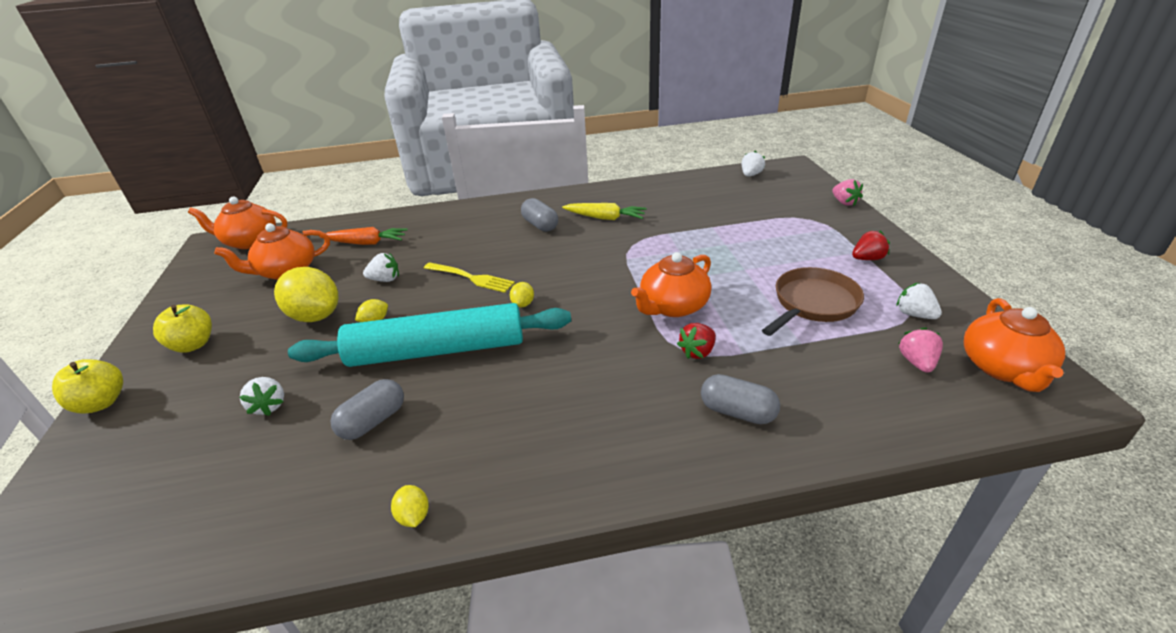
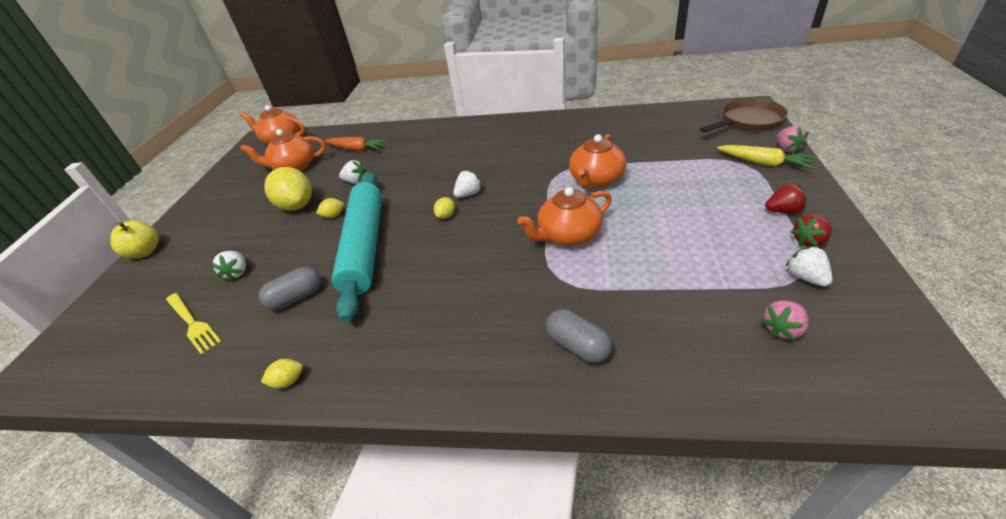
camera: 20 degrees right, 5 degrees up
yellow apple [153,304,212,353] -> none
turquoise rolling pin [288,303,571,367] -> turquoise rolling pin turned 75 degrees clockwise [332,172,382,322]
yellow lemon [391,485,429,527] -> yellow lemon turned 75 degrees clockwise [261,359,303,388]
yellow fork [424,262,515,293] -> yellow fork moved to [166,293,222,355]
grey capsule [521,198,558,232] -> none
yellow carrot [562,203,646,220] -> yellow carrot moved to [717,145,816,169]
red strawberry [677,323,716,359] -> red strawberry moved to [790,214,832,247]
white strawberry [742,151,765,177] -> white strawberry moved to [453,170,482,198]
brown pan [762,267,864,336] -> brown pan moved to [700,98,788,132]
pink strawberry [898,327,943,373] -> pink strawberry turned 150 degrees counterclockwise [761,300,809,341]
orange teapot [964,298,1065,392] -> orange teapot moved to [569,134,626,189]

